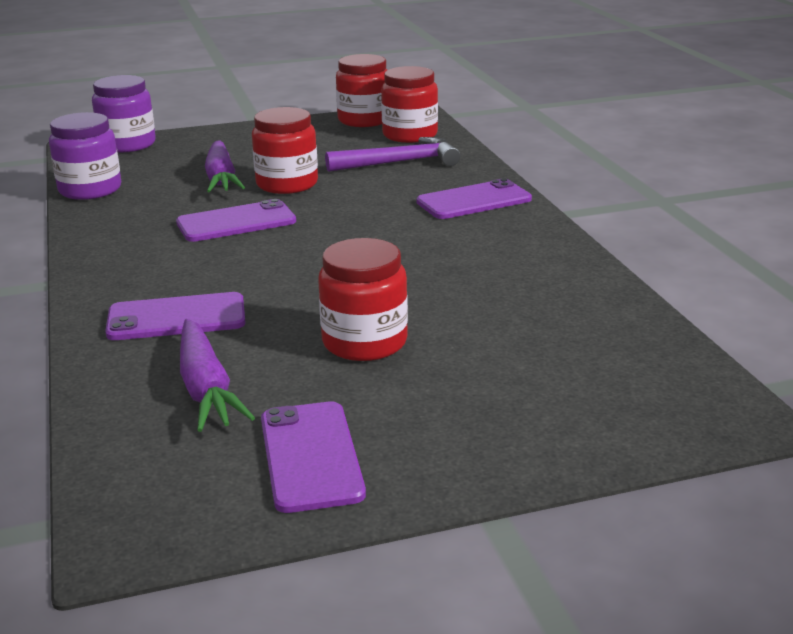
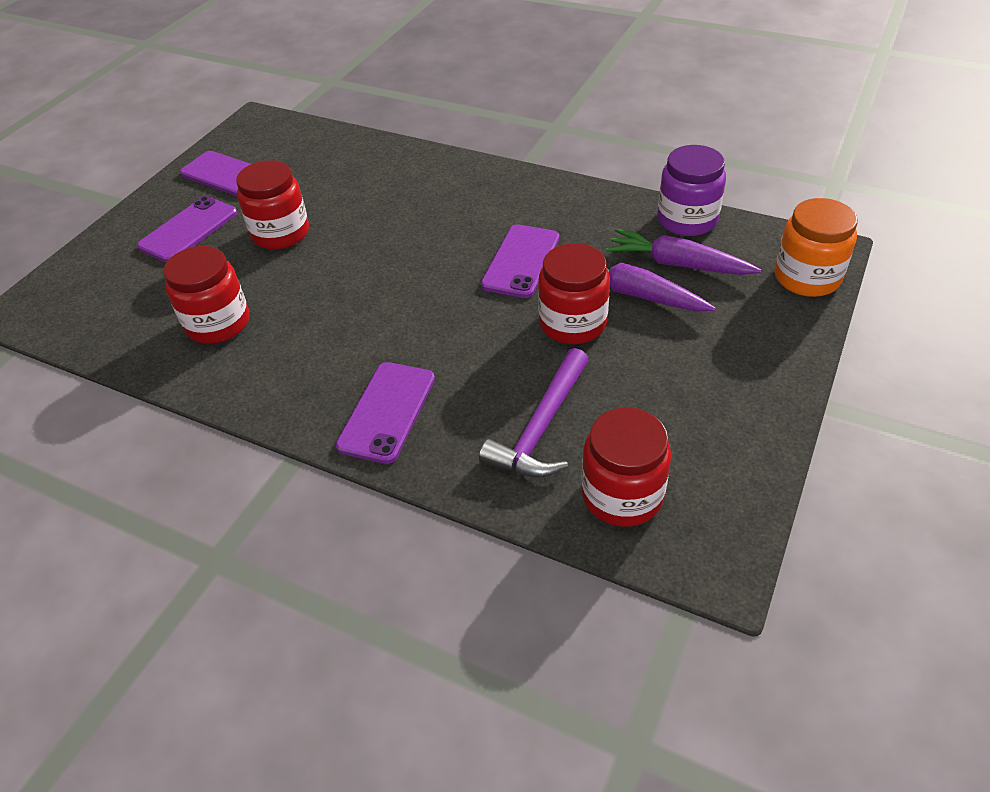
camera: 135 degrees right, 20 degrees up
purple jar [92,75,156,152] -> orange jar [774,198,858,297]
purple phone [105,292,246,340] -> purple phone moved to [137,196,237,262]
purple carrot [180,319,255,432] -> purple carrot moved to [606,229,761,275]
red jar [336,54,387,127] -> red jar moved to [163,246,249,344]

